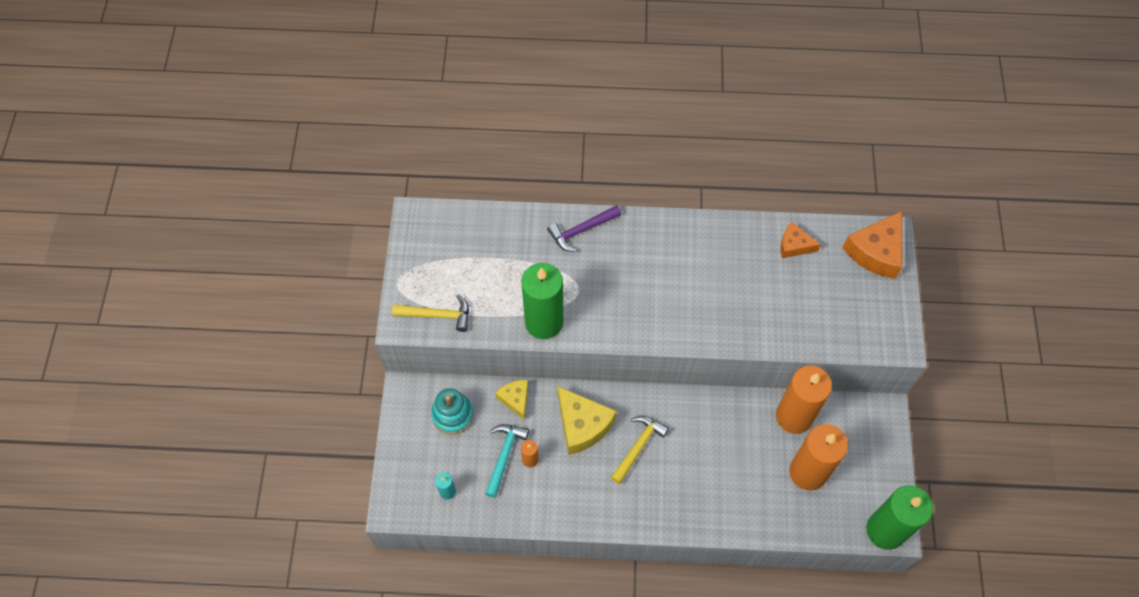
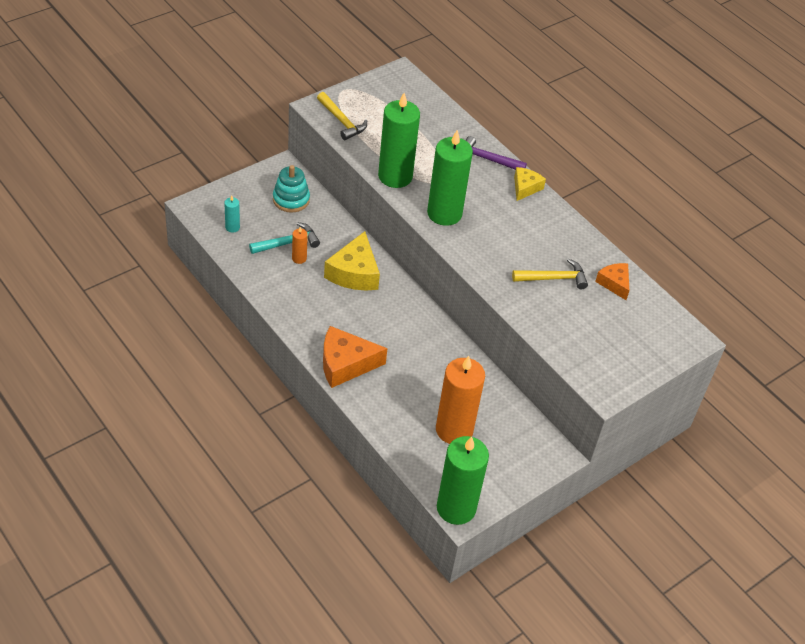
camera: 45 degrees right, 15 degrees down
yellow cheese [495,380,528,420] -> yellow cheese moved to [514,167,546,201]
yellow hammer [611,416,669,484] -> yellow hammer moved to [512,259,588,289]
orange candle [776,366,832,434] -> none
orange cheese [843,211,902,279] -> orange cheese moved to [323,326,388,388]
none -> green candle [427,130,473,226]

